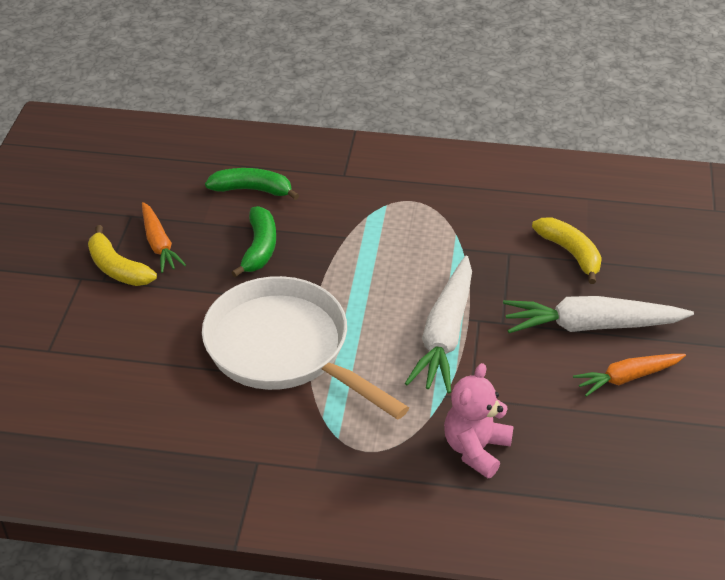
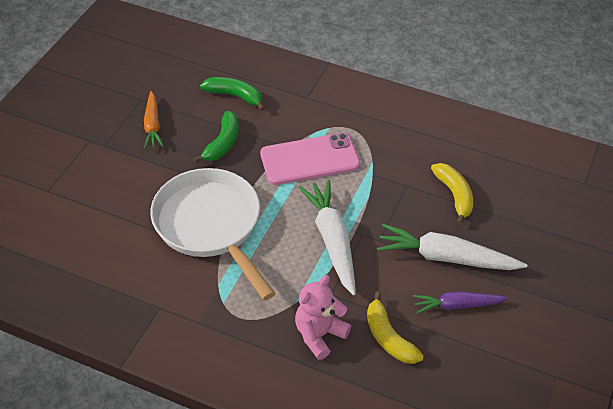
camera: 15 degrees right, 5 degrees up
yellow banana [88,225,157,286] -> yellow banana moved to [367,291,424,364]
white carrot [405,256,472,393] -> white carrot turned 135 degrees clockwise [298,180,356,296]
orange carrot [573,354,686,396] -> purple carrot [413,291,508,314]
none -> pink phone [260,133,360,185]

